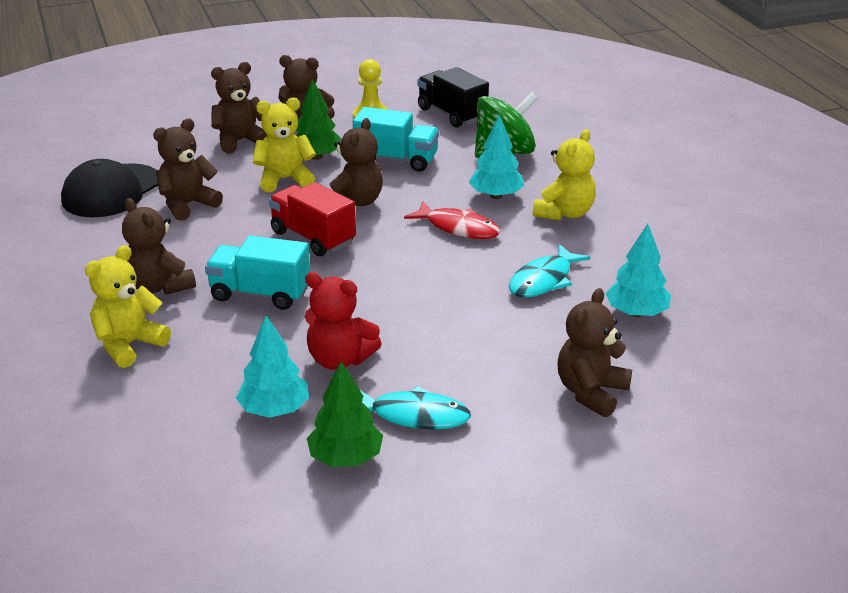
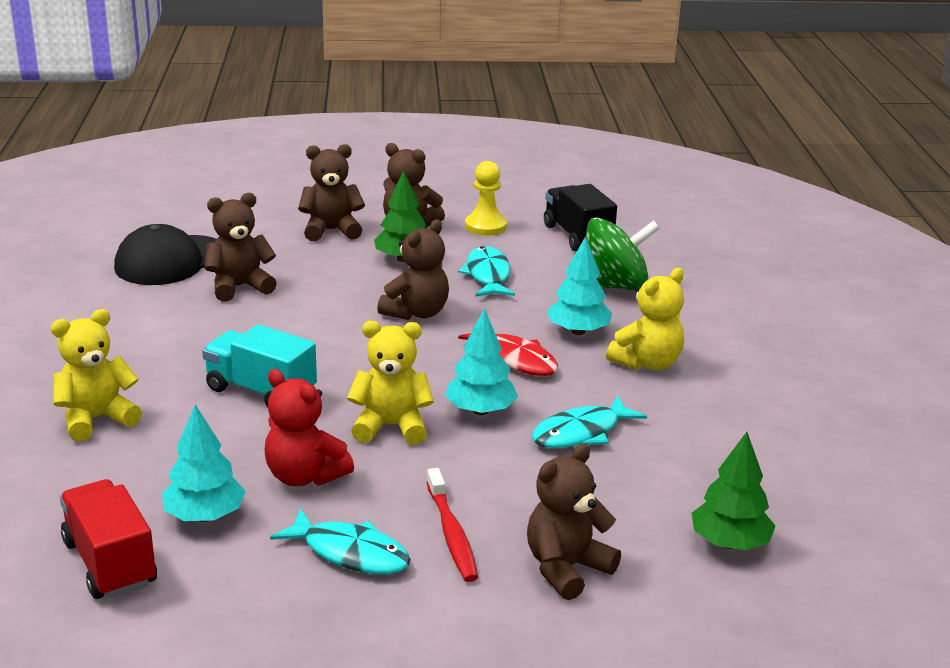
camera: 15 degrees right, 5 degrees down
brown teddy bear [122,198,196,295] -> none
yellow teddy bear [253,98,316,192] -> yellow teddy bear moved to [347,321,434,445]
red truck [268,182,356,257] -> red truck moved to [60,479,157,599]
green tree [307,361,383,467] -> green tree moved to [691,432,775,550]
turquoise truck [353,107,439,172] -> turquoise fish [458,246,515,297]
turquoise tree [606,224,671,317] -> turquoise tree moved to [445,308,518,415]
none -> red toothbrush [427,468,478,582]

